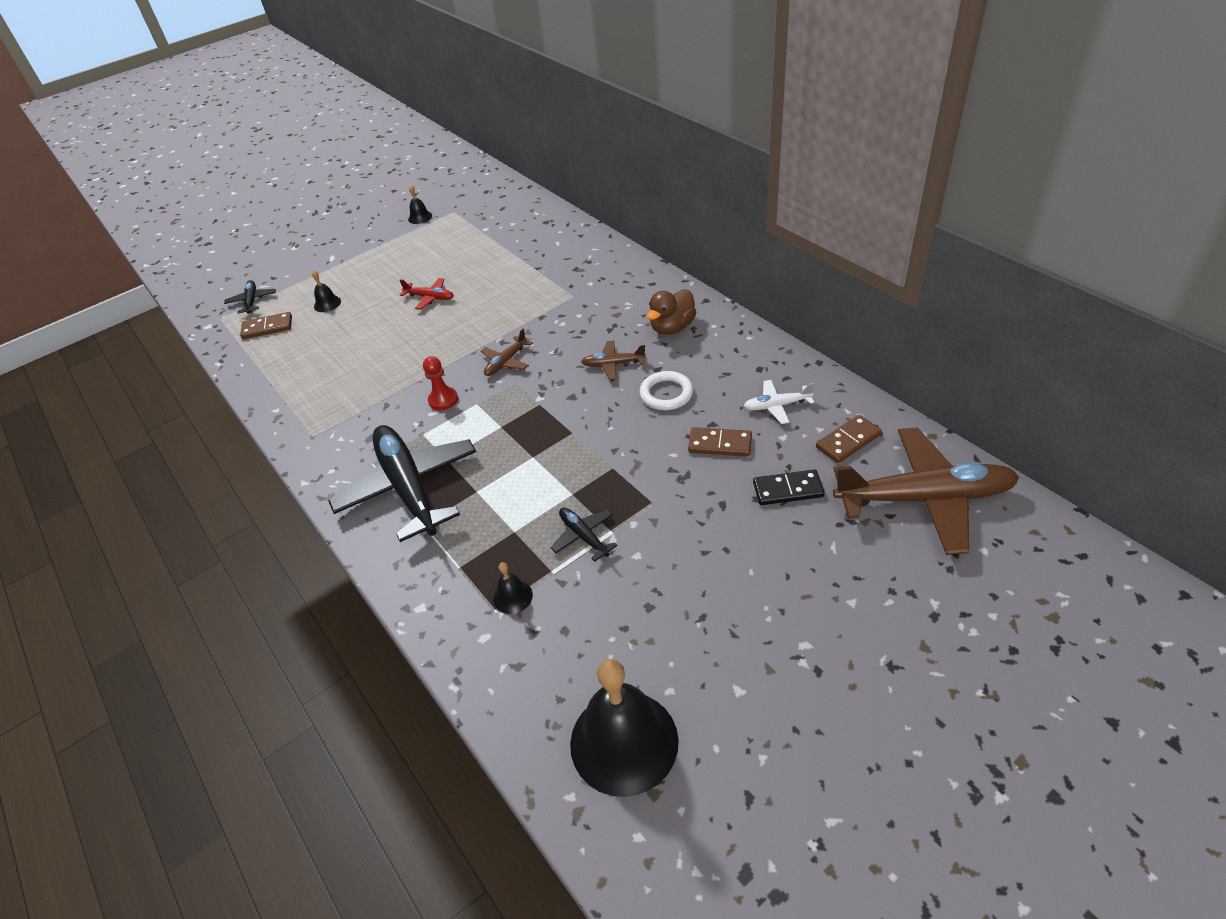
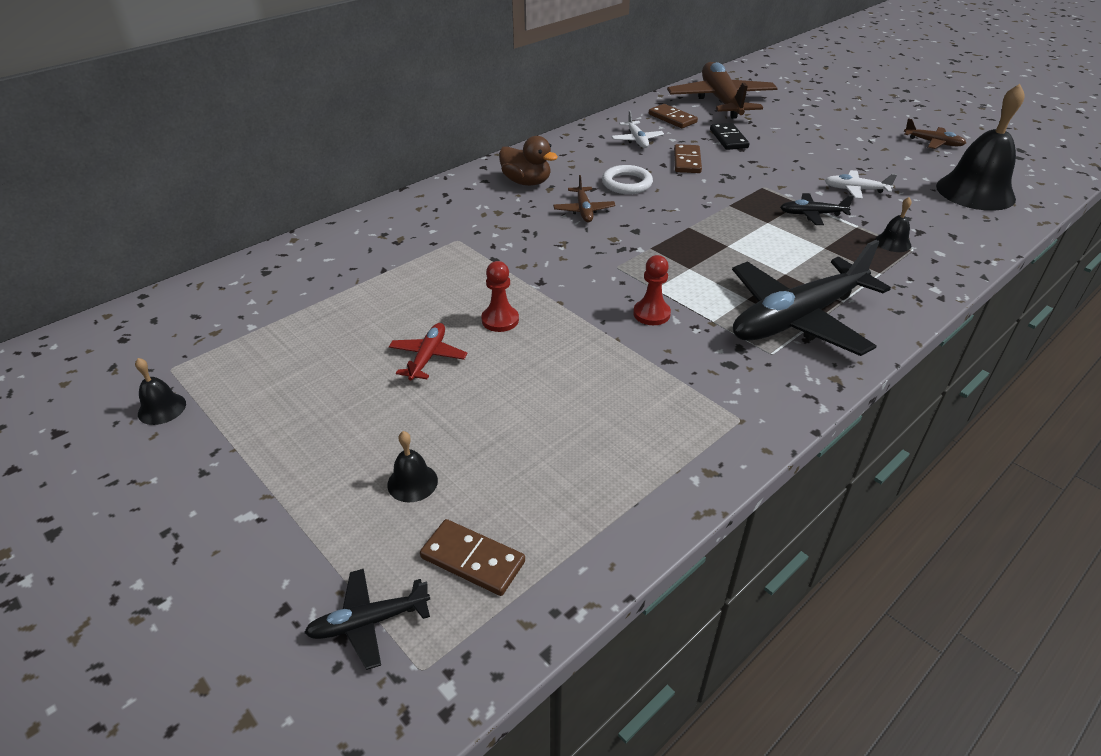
camera: 100 degrees left, 5 degrees down
brown domino [240,312,292,339] -> brown domino turned 45 degrees counterclockwise [420,519,525,596]
brown plane [481,328,533,376] -> brown plane moved to [904,118,966,149]
black plane [551,508,618,562] -> black plane turned 45 degrees clockwise [780,193,854,225]
none -> red pawn [481,261,519,332]
none -> white plane [825,170,897,199]

